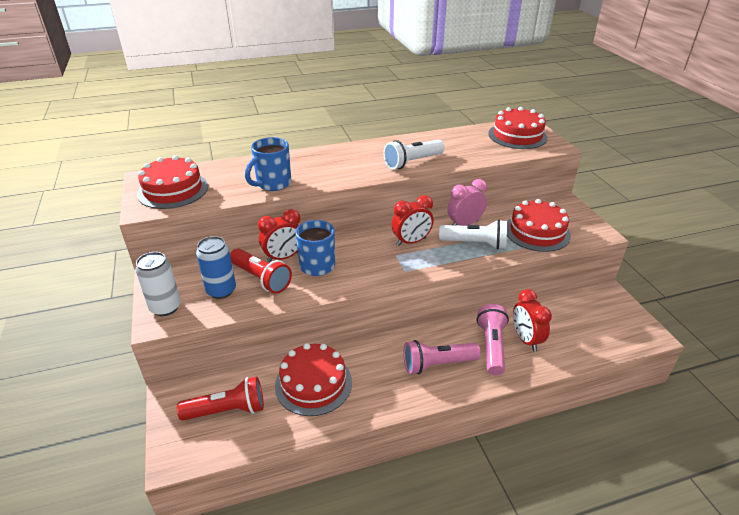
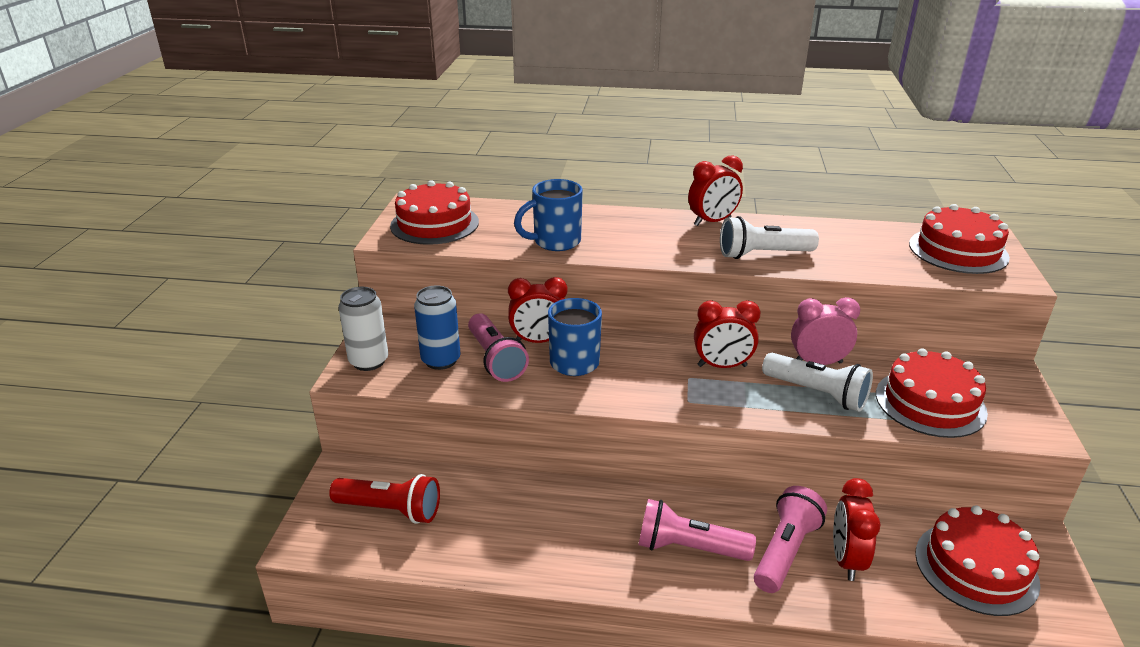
camera: 25 degrees right, 5 degrees down
red flashlight [230,249,292,294] -> pink flashlight [468,313,529,382]
red cake [275,343,352,416] -> red cake moved to [915,505,1040,616]
none -> red clock [688,155,743,226]

